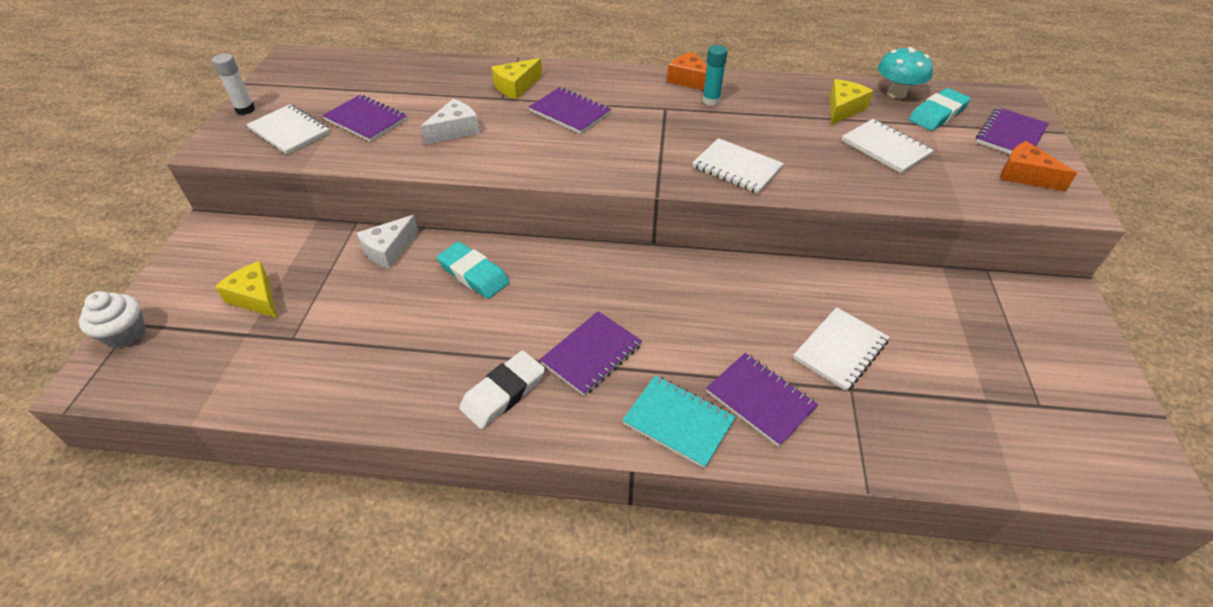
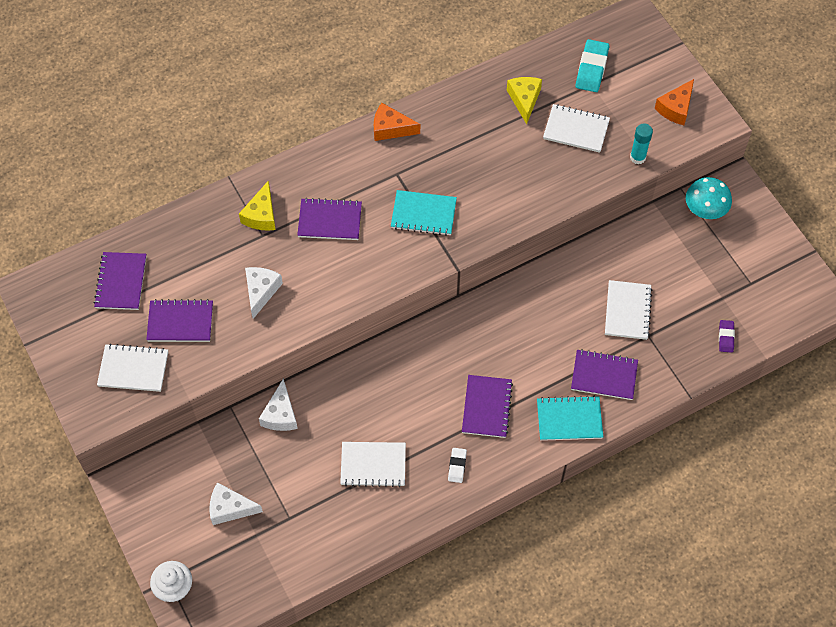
camera: 35 degrees left, 15 degrees up
white glue stick [212,54,255,115] -> none
yellow cheese [215,261,277,318] -> white cheese [210,482,263,525]
turquoise eraser [437,242,510,299] -> none
white eraser [459,350,545,429] -> white eraser [448,448,467,483], size x0.56
white notebook [692,138,784,194] -> white notebook moved to [340,442,406,487]
turquoise glue stick [702,45,728,106] -> turquoise glue stick moved to [630,124,653,164]
turquoise mushroom [878,47,933,99] -> turquoise mushroom moved to [686,177,732,219]
purple notebook [976,107,1049,154] -> purple notebook moved to [94,252,147,310]
orange cheese [1000,141,1077,192] -> orange cheese turned 60 degrees counterclockwise [654,79,694,125]
none -> turquoise notebook [391,190,457,236]
none -> purple eraser [719,320,735,353]

